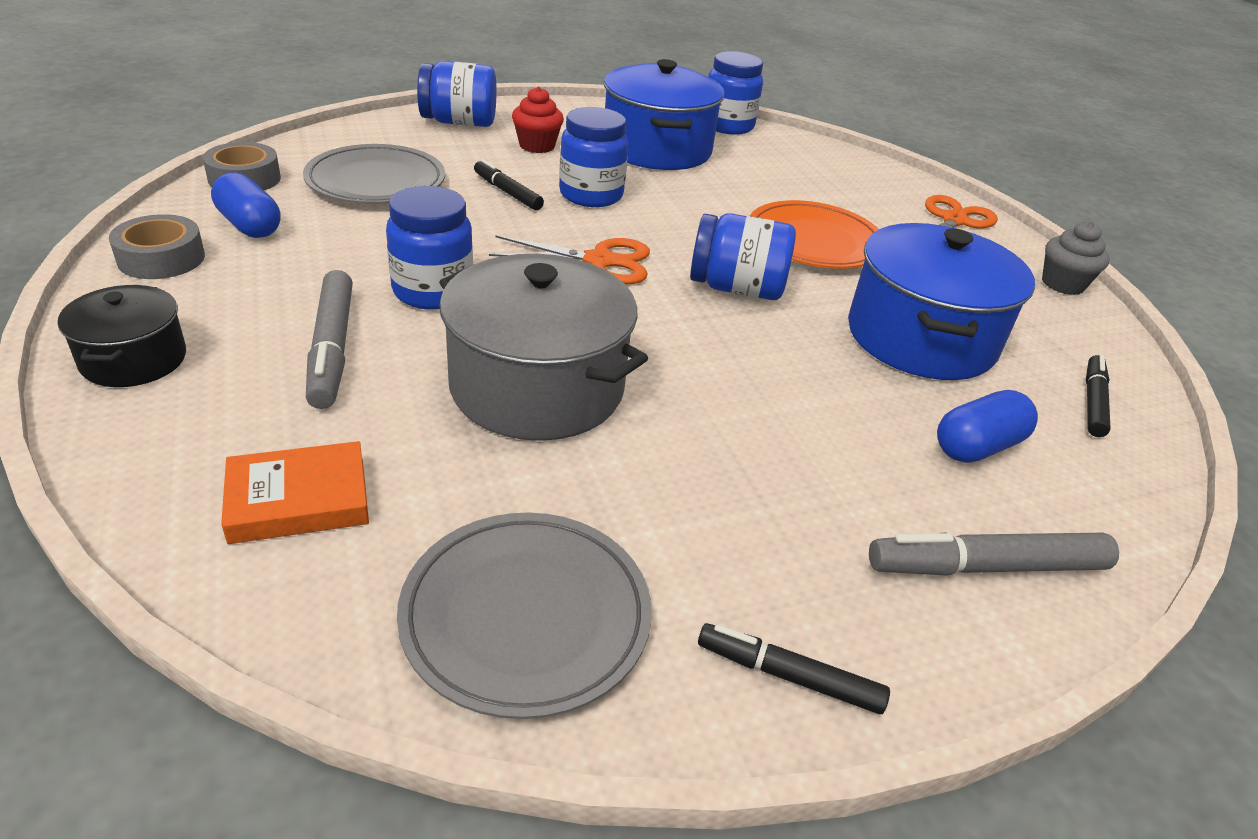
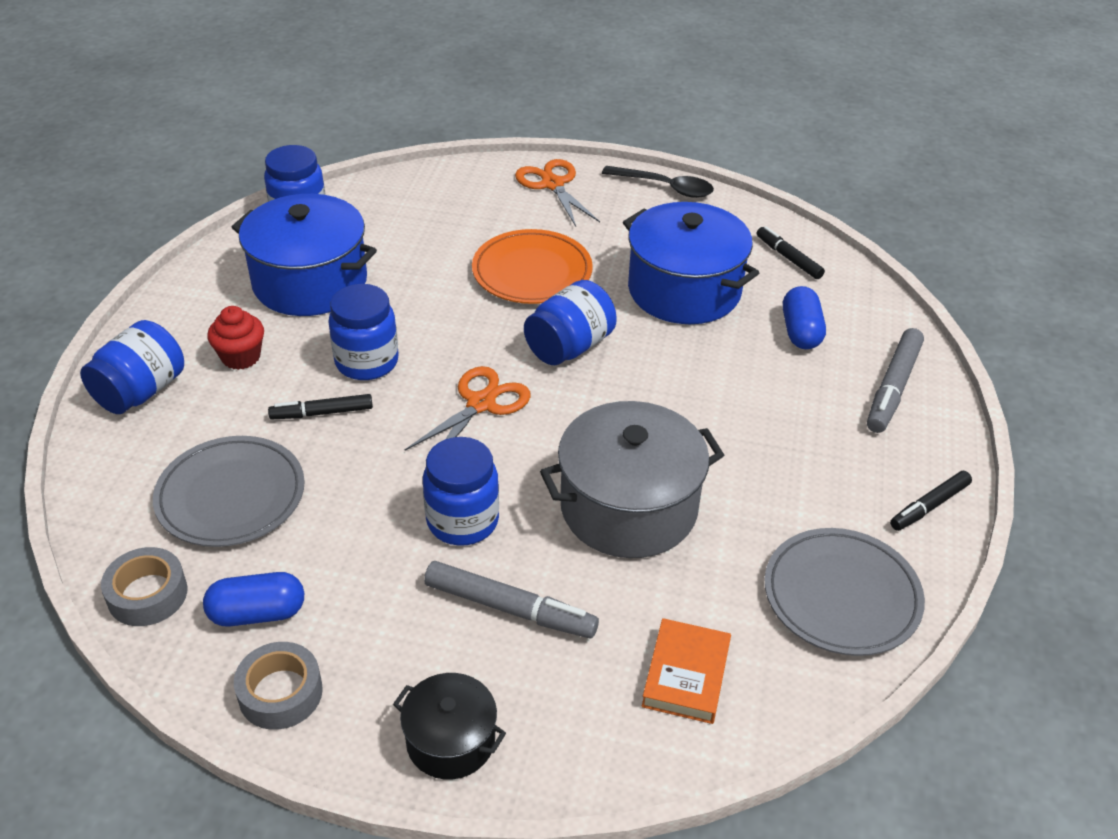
camera: 55 degrees left, 5 degrees up
grey cupcake [1042,221,1110,295] -> black spoon [602,166,714,198]

